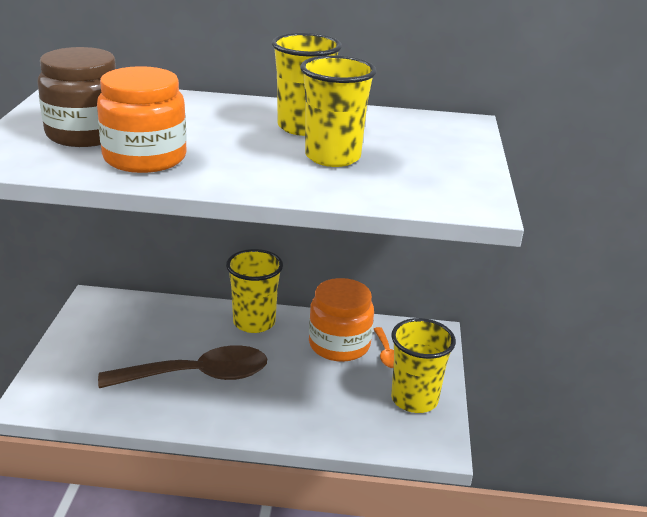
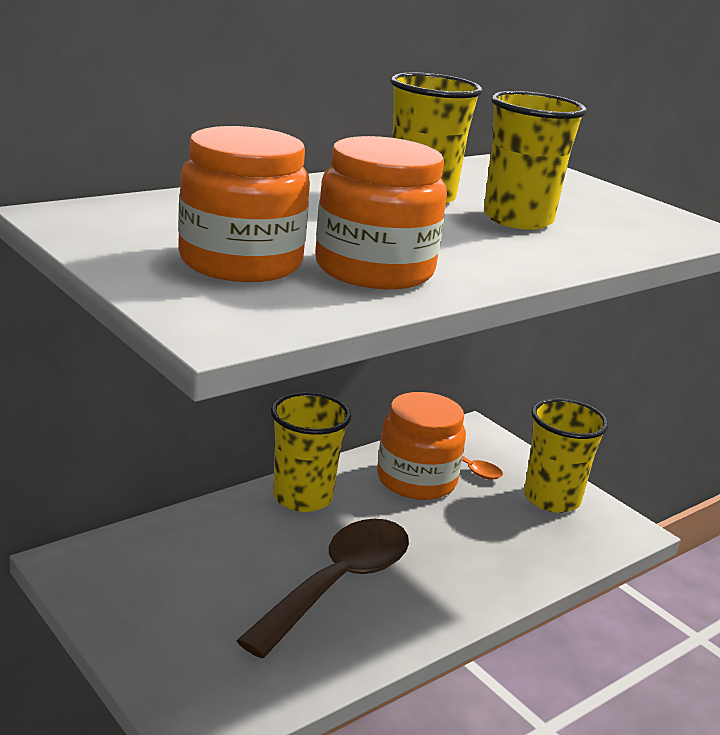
camera: 45 degrees left, 5 degrees down
brown jar [37,47,116,147] -> orange jar [178,126,310,282]

